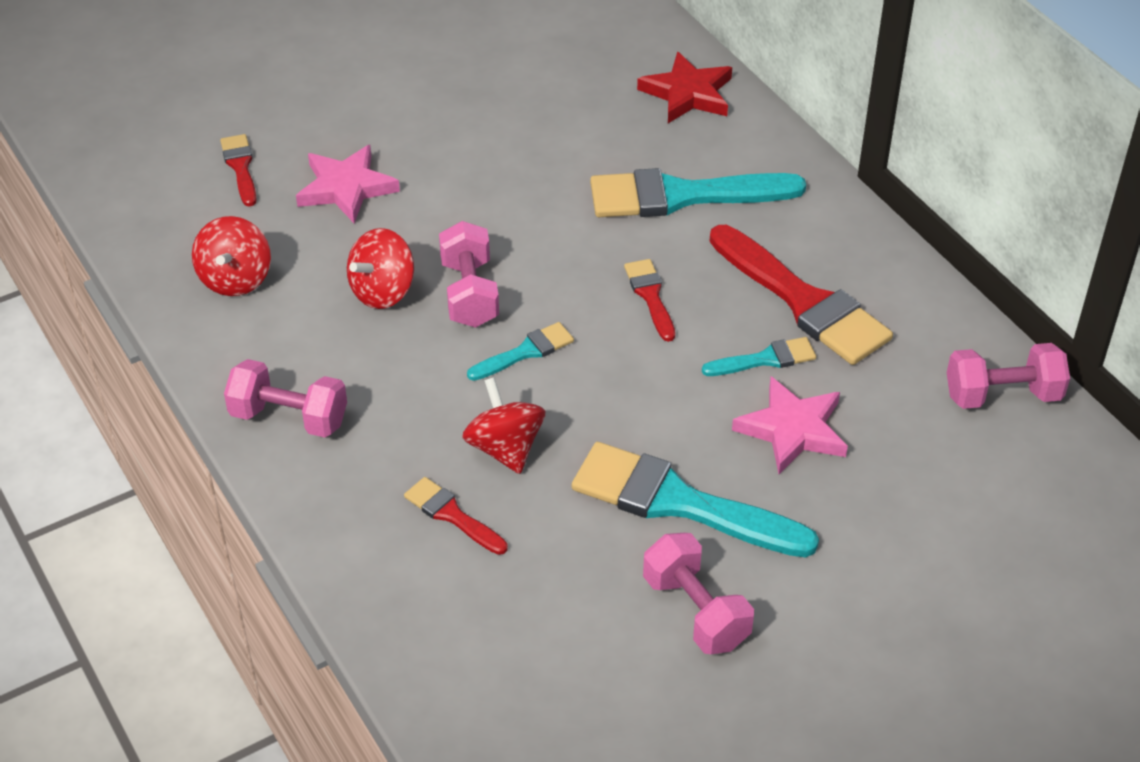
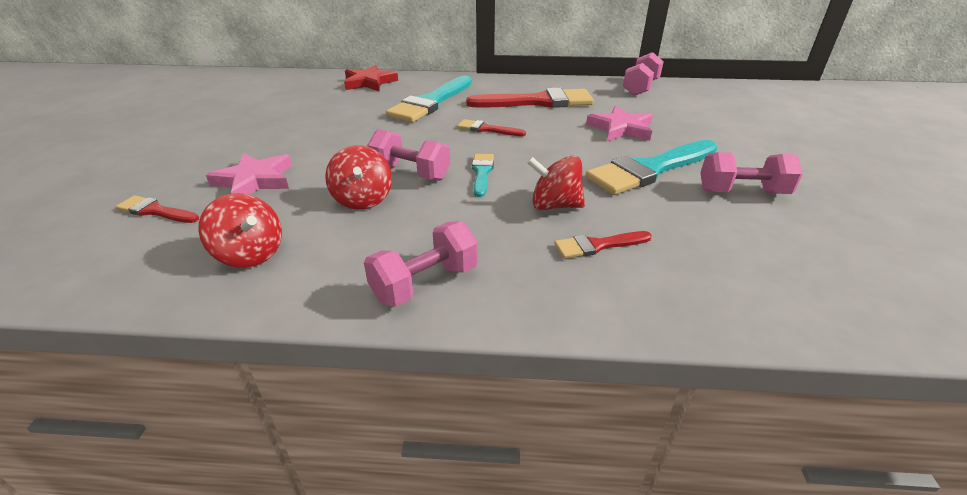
camera: 55 degrees left, 10 degrees down
turquoise brush [702,337,816,376] -> none

